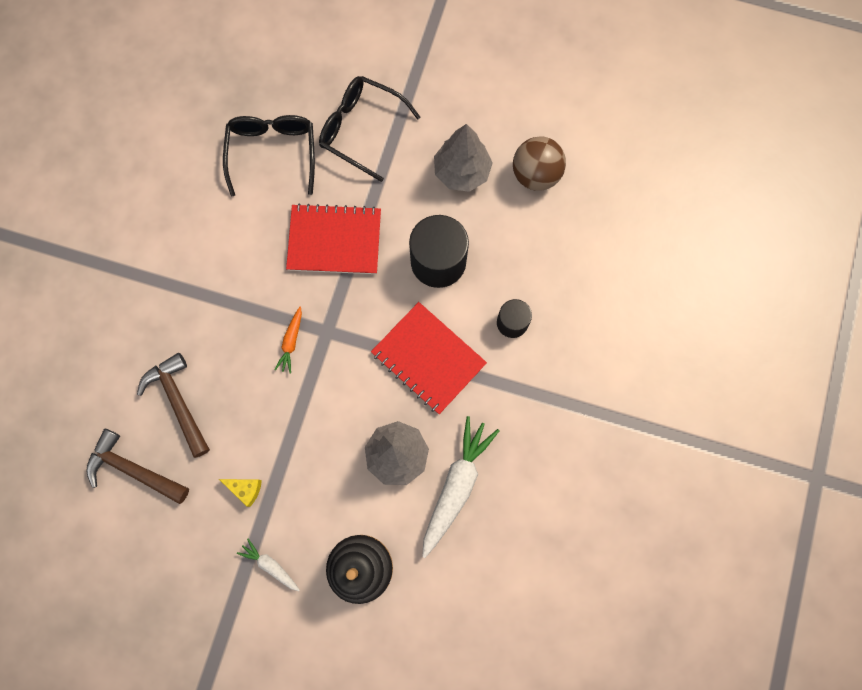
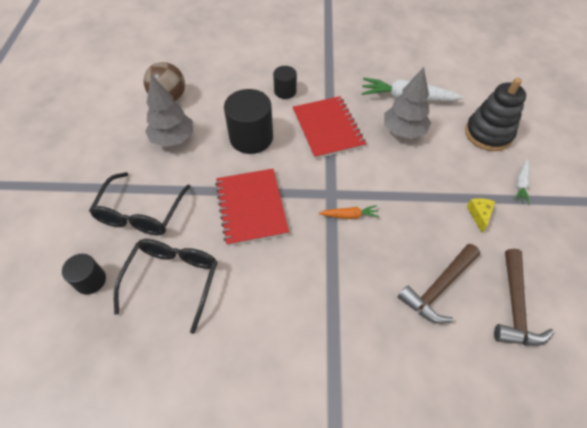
camera: 105 degrees left, 20 degrees down
black glasses [223,115,315,197] -> black glasses turned 120 degrees clockwise [114,239,218,334]
red notebook [371,302,487,414] -> red notebook turned 45 degrees counterclockwise [293,96,366,159]
none -> black cylinder [62,254,106,295]

